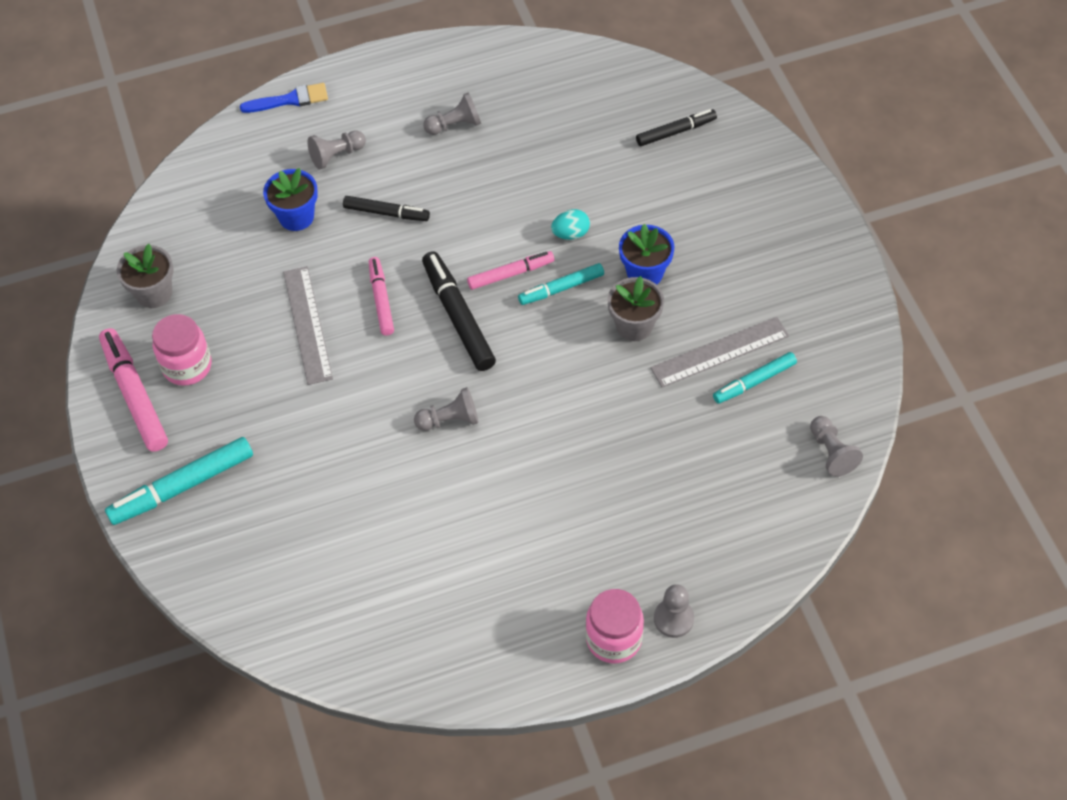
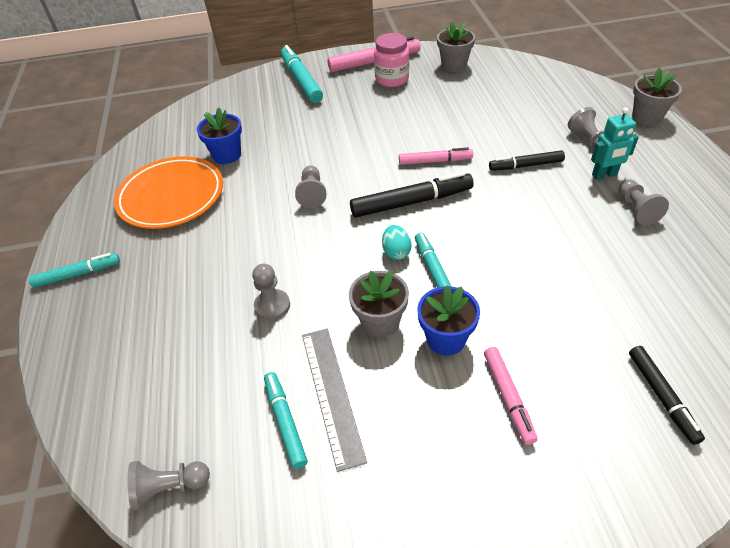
camera: 100 degrees right, 10 degrees down
blue brush [240,83,328,113] -> grey flower pot [632,68,682,125]
blue flower pot [263,168,318,231] -> blue flower pot moved to [197,107,242,164]
grey ruler [283,266,333,385] -> none
black marker [343,196,430,221] -> black marker turned 60 degrees clockwise [489,150,565,171]
pink marker [467,251,554,290] -> pink marker moved to [484,347,537,445]
turquoise egg [551,209,590,240] -> turquoise egg moved to [382,225,411,260]
pink jar [586,589,644,664] -> turquoise marker [29,253,120,288]
grey pawn [654,584,694,638] -> grey pawn moved to [252,264,290,320]
none -> orange plate [114,156,223,229]
none -> turquoise robot [591,107,639,180]

